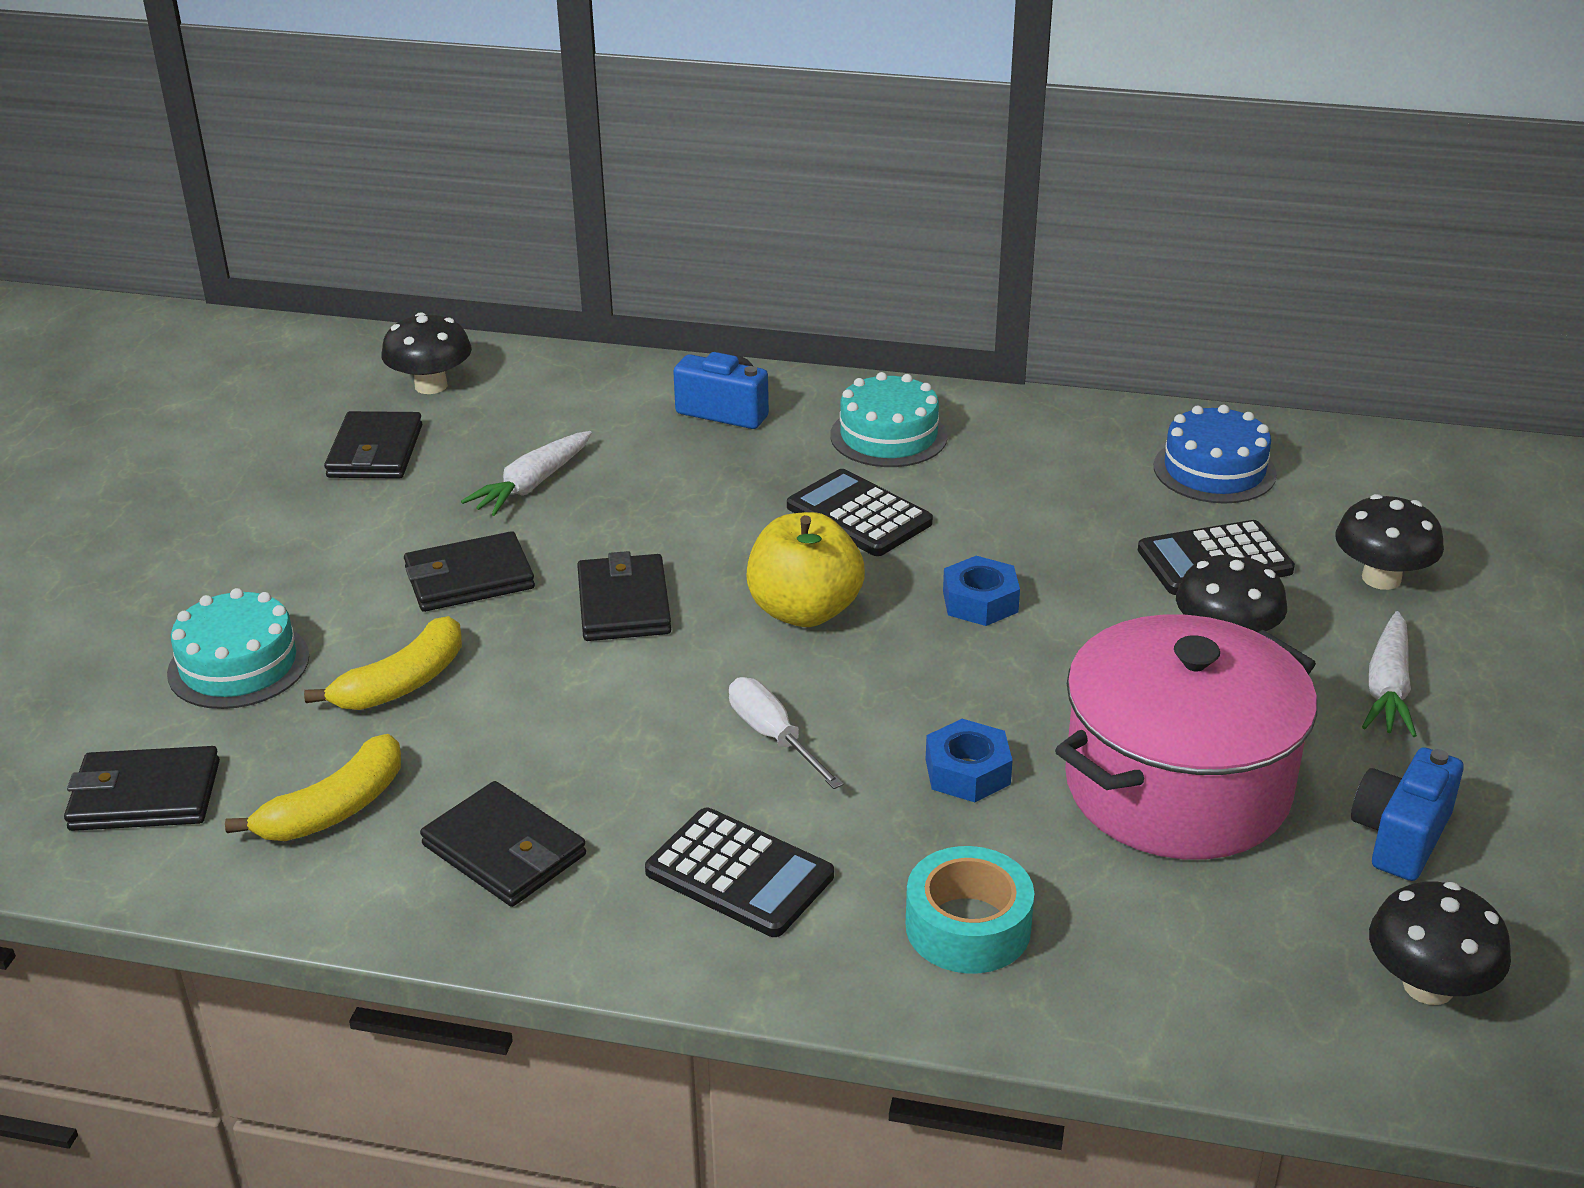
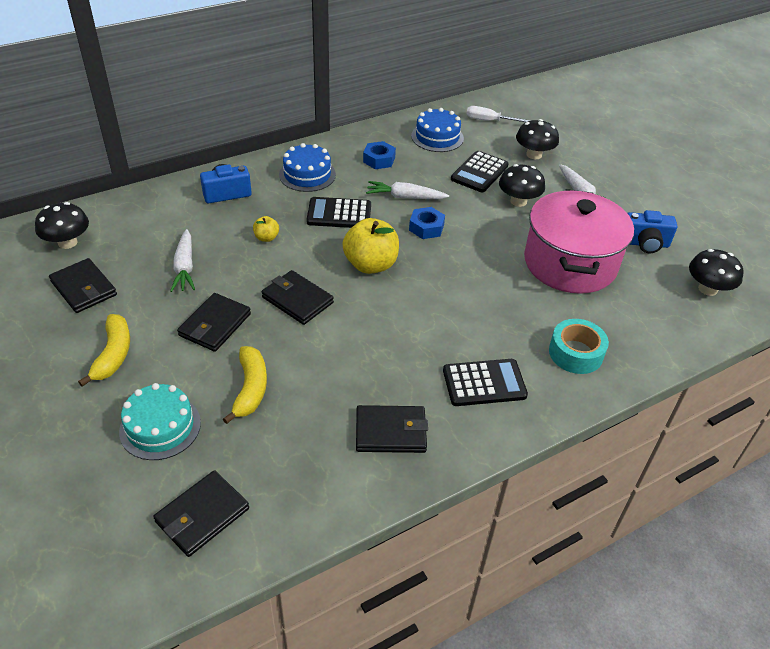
camera: 45 degrees left, 10 degrees up
yellow banana [225,734,401,841] -> yellow banana moved to [78,314,130,387]
white screwdriver [729,677,844,789] -> white screwdriver moved to [466,106,530,122]
turquoise cake [830,372,948,467] -> blue cake [279,143,336,192]
blue nut [926,719,1013,802] -> blue nut moved to [363,141,396,169]
blue camera [1351,747,1464,881] -> blue camera turned 75 degrees counterclockwise [627,210,677,253]
none -> yellow apple [253,216,279,242]
none -> white carrot [366,181,449,199]

